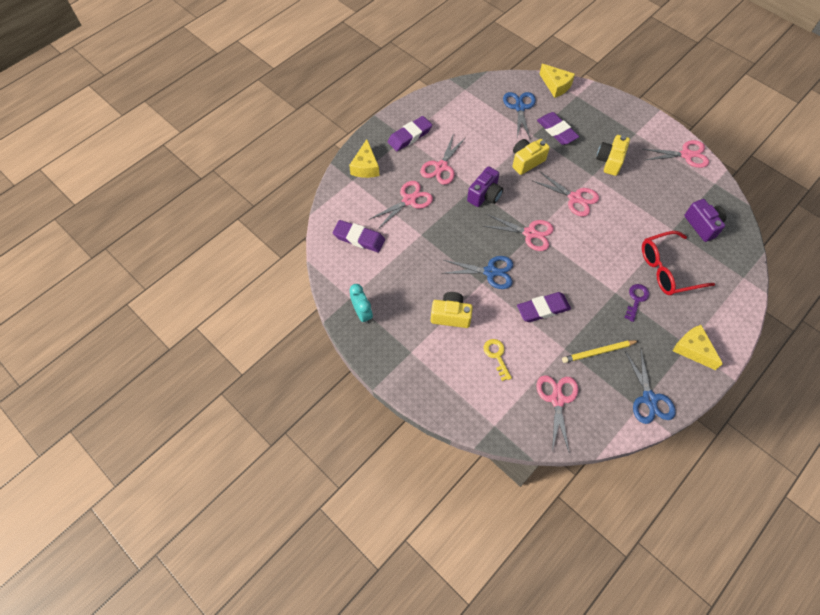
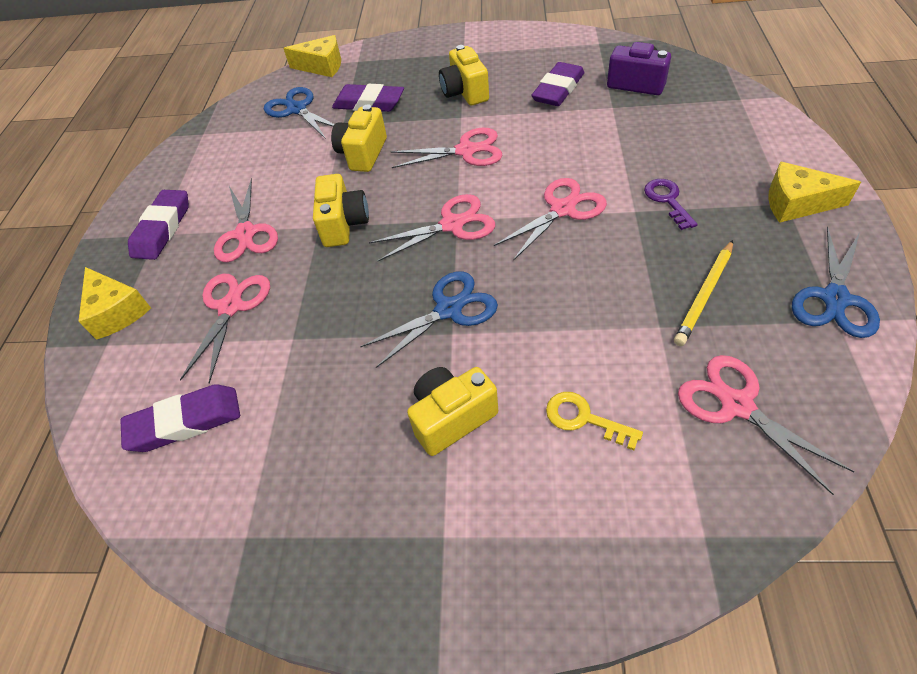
camera: 35 degrees left, 10 degrees down
turquoise clock [350,284,373,324] -> none
purple camera [467,166,503,207] -> yellow camera [313,174,369,247]
purple eraser [517,292,571,322] -> purple eraser moved to [532,62,584,106]
blue scissors [625,348,676,424] -> blue scissors turned 75 degrees clockwise [792,227,880,338]
red glasses [642,231,715,295] -> none
pink scissors [643,140,709,168] -> pink scissors moved to [494,178,607,261]

